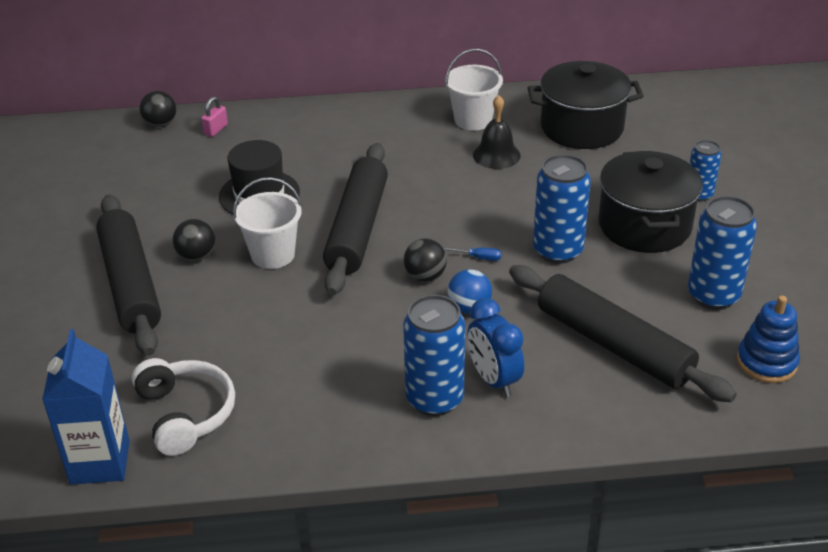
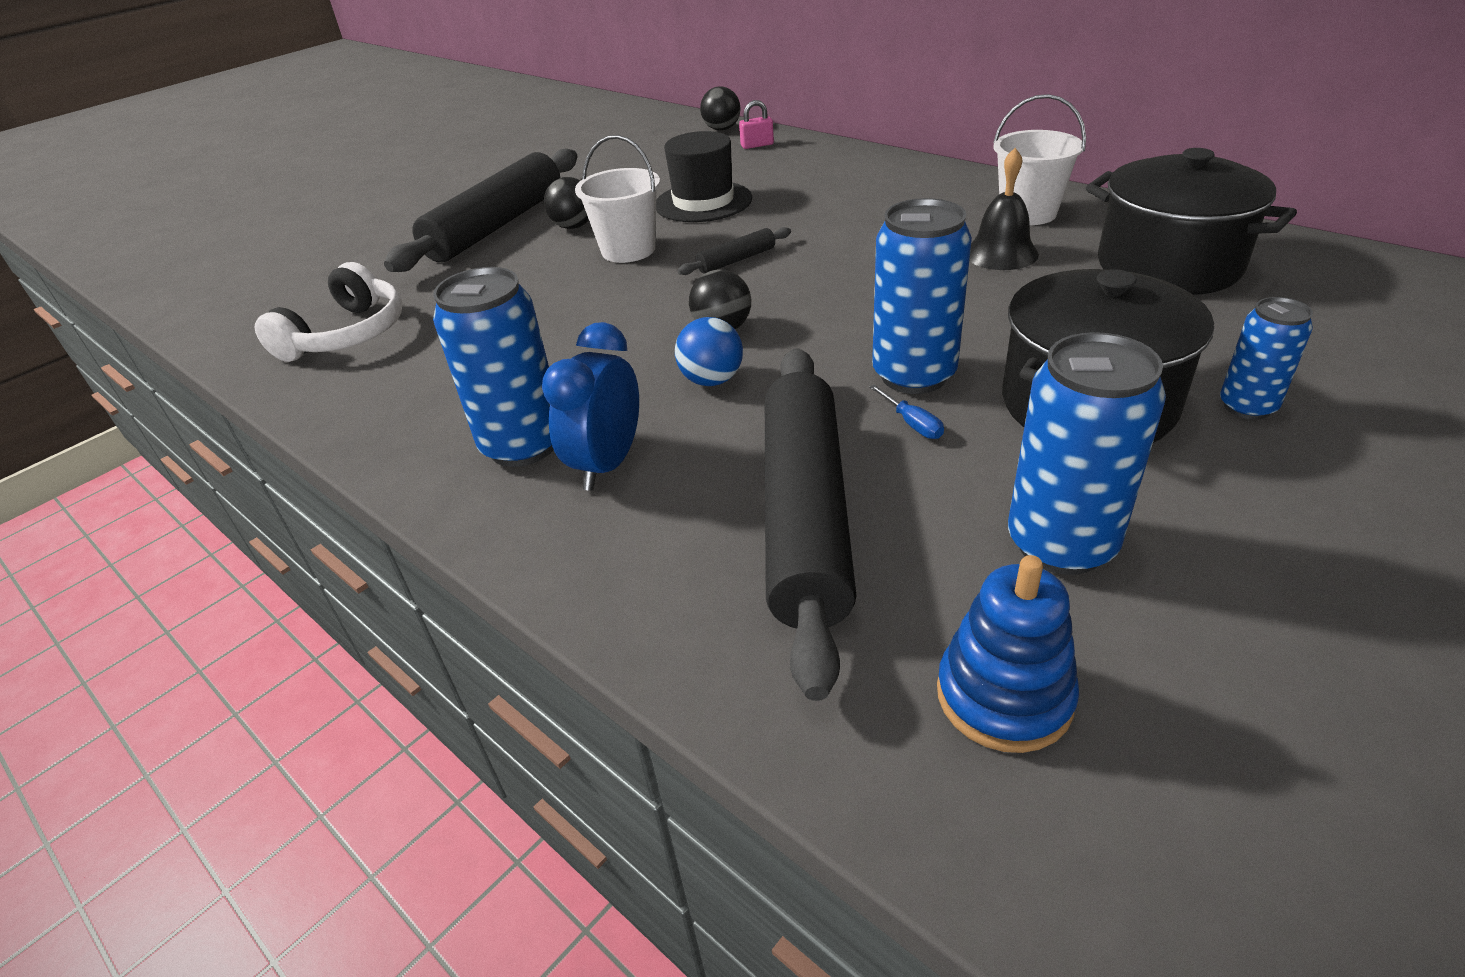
camera: 50 degrees right, 0 degrees up
blue carton [42,329,130,485] -> none
black rolling pin [323,143,388,296] -> black rolling pin [678,227,791,275], size x0.42
blue screwdriver [443,247,502,261] -> blue screwdriver moved to [869,385,944,439]

